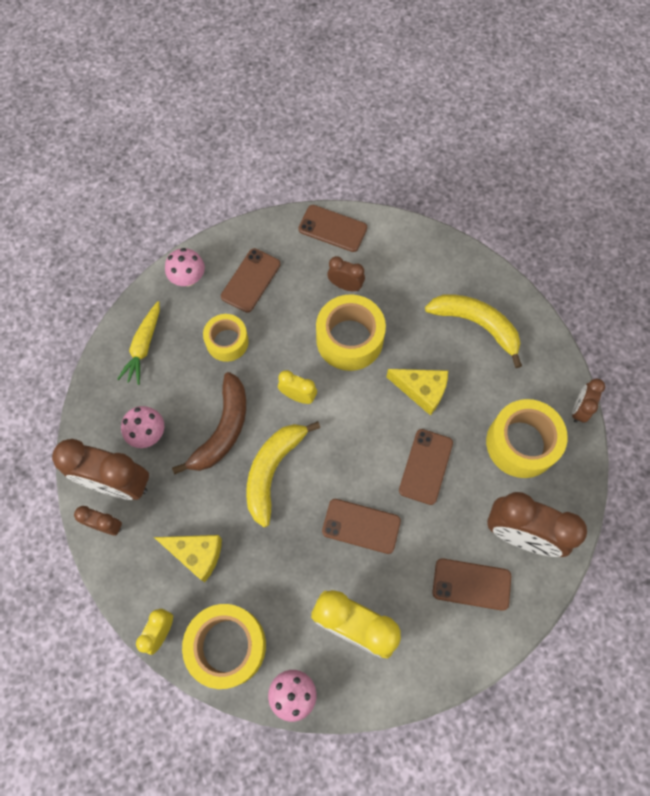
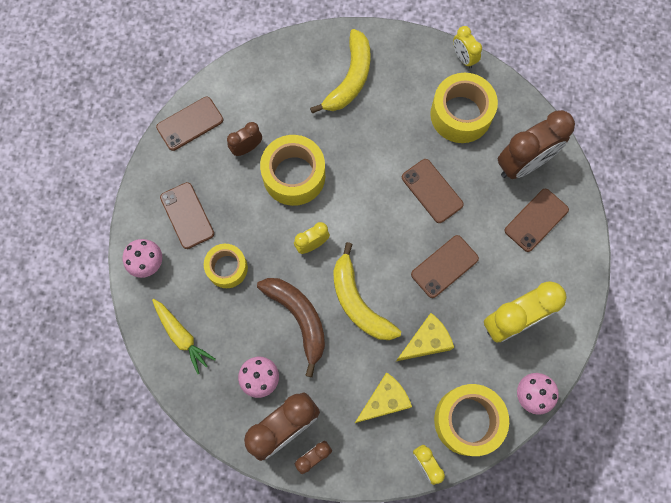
camera: 55 degrees left, 5 degrees up
yellow cheese [386,369,448,415] -> yellow cheese moved to [396,313,454,361]
yellow banana [425,294,522,368] -> yellow banana turned 135 degrees clockwise [310,29,371,114]
brown clock [572,379,605,423] -> yellow clock [453,26,482,68]

